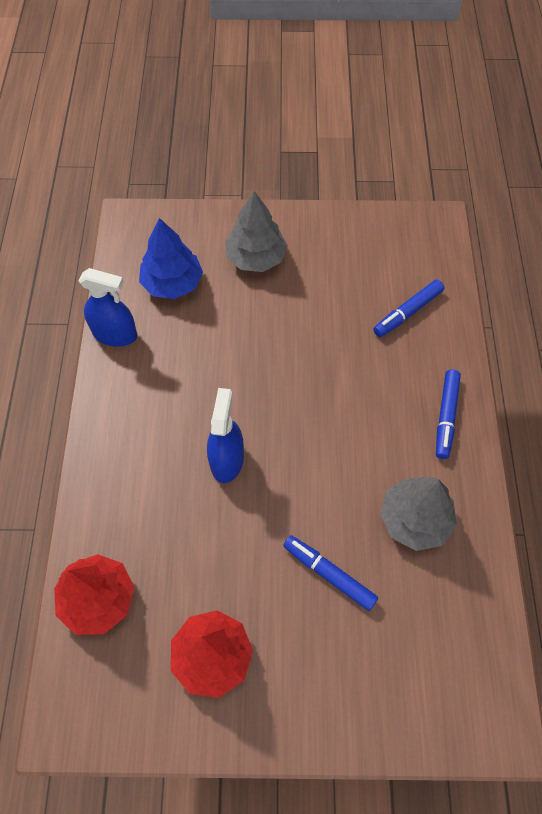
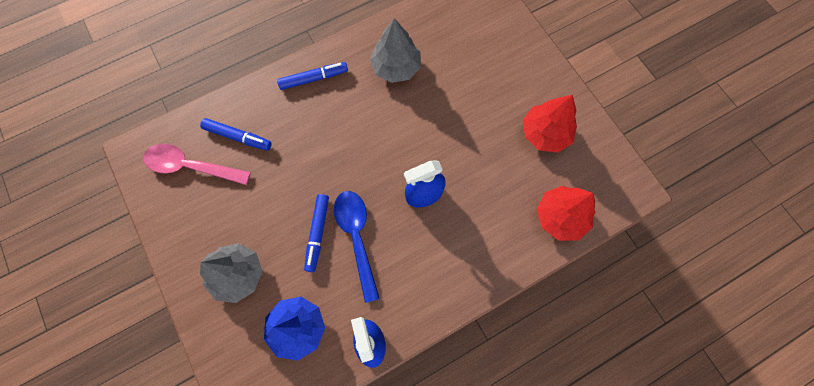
camera: 120 degrees left, 10 degrees up
blue marker [283,535,378,611] -> blue marker moved to [304,194,329,272]
none -> pink spoon [143,144,251,185]
none -> blue spoon [334,191,380,303]

